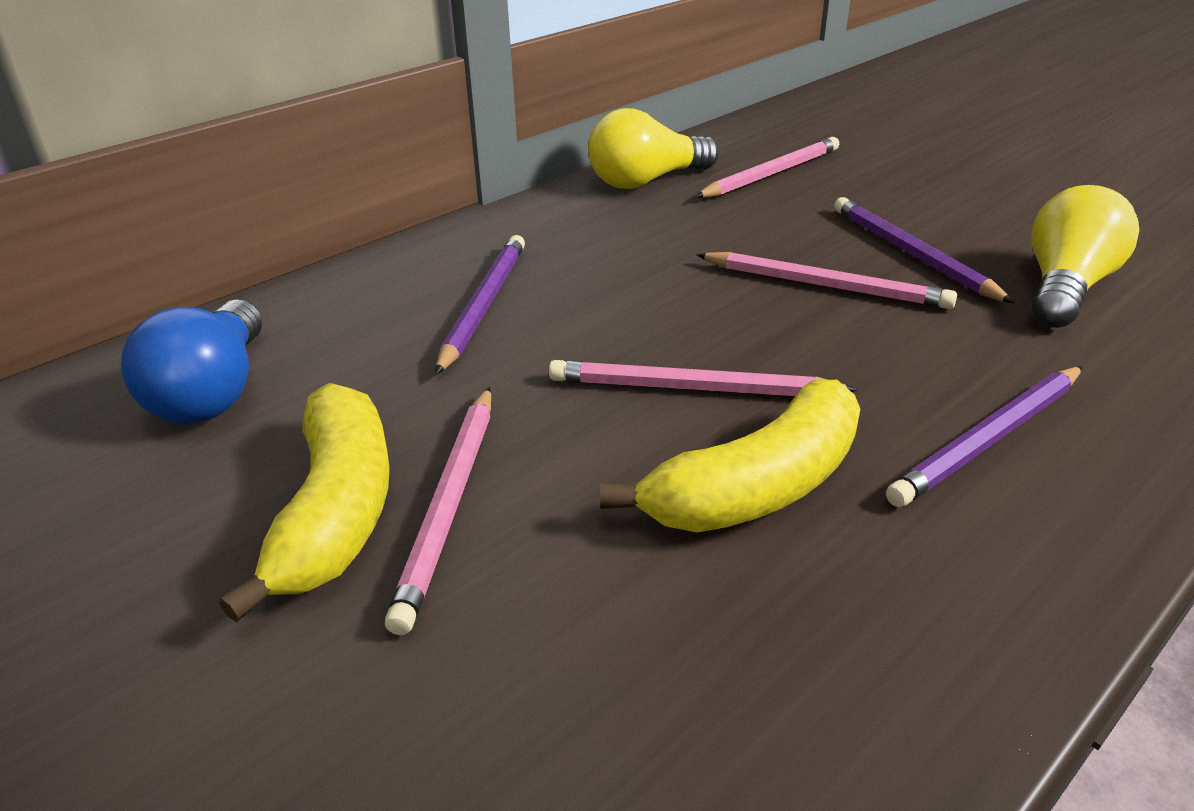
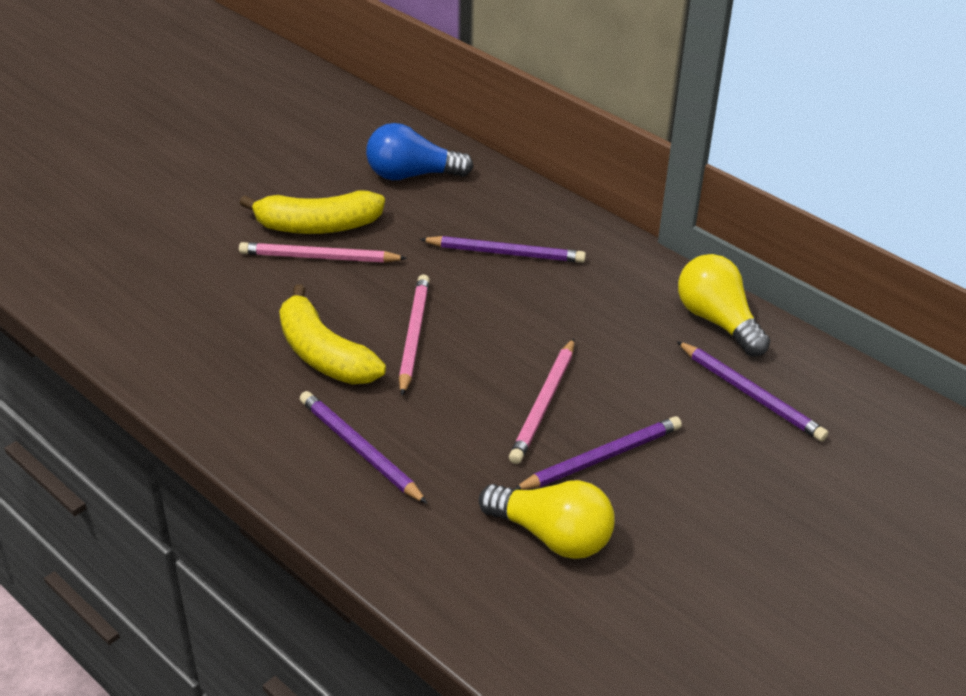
camera: 85 degrees right, 5 degrees up
pink pencil [695,137,839,198] -> purple pencil [677,341,828,442]

